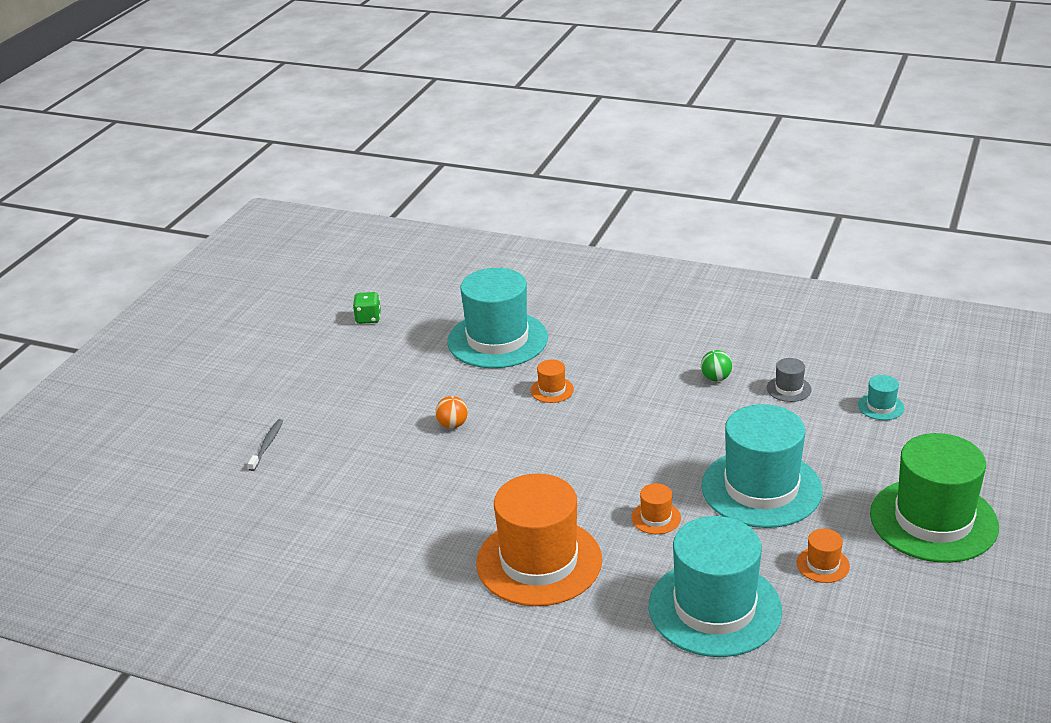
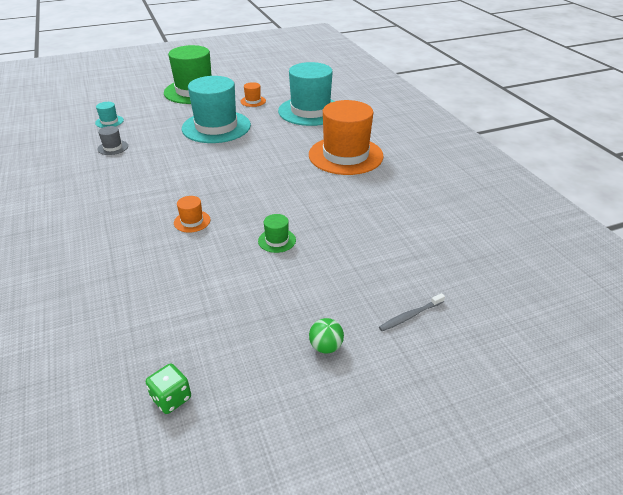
camera: 135 degrees left, 5 degrees up
orange ball [435,396,468,429] -> green hat [258,214,296,253]
turquoise hat [447,268,548,368] -> none
orange hat [631,483,681,534] -> none
green ball [701,350,732,381] -> green ball moved to [309,318,344,353]

